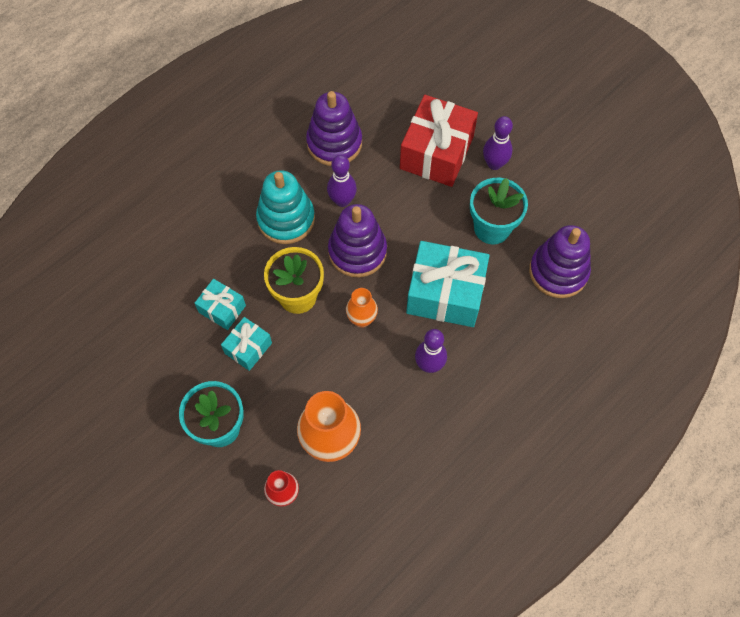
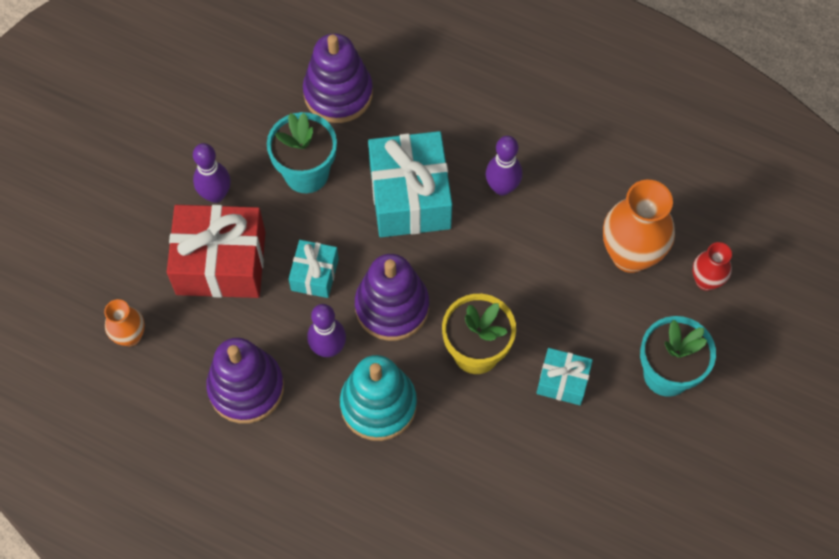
camera: 110 degrees left, 0 degrees up
turquoise gift [195,279,246,330] -> turquoise gift moved to [289,240,339,298]
orange vase [346,288,378,328] -> orange vase moved to [104,299,145,346]

